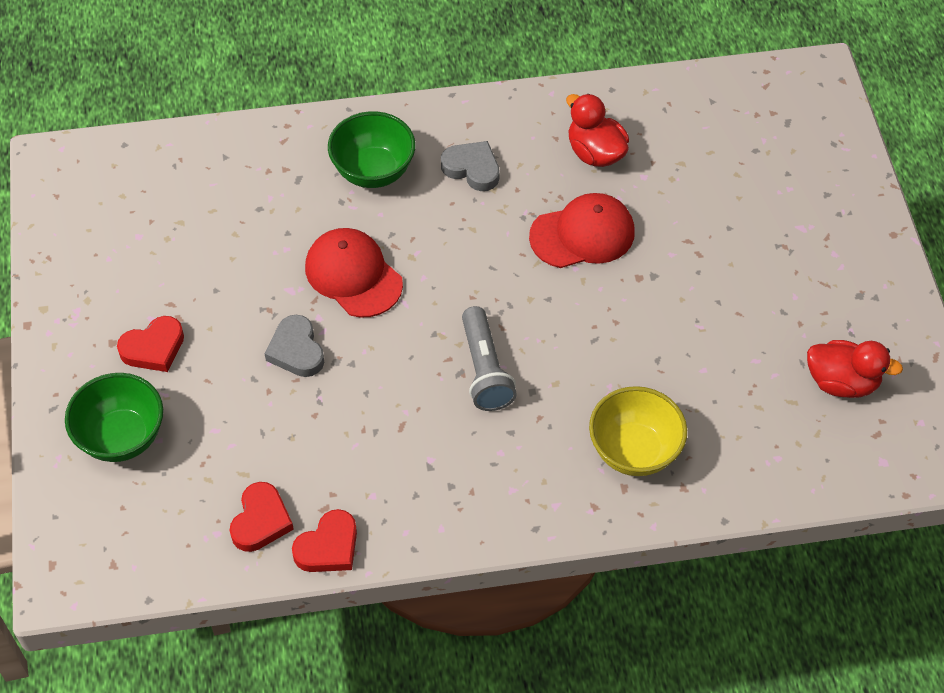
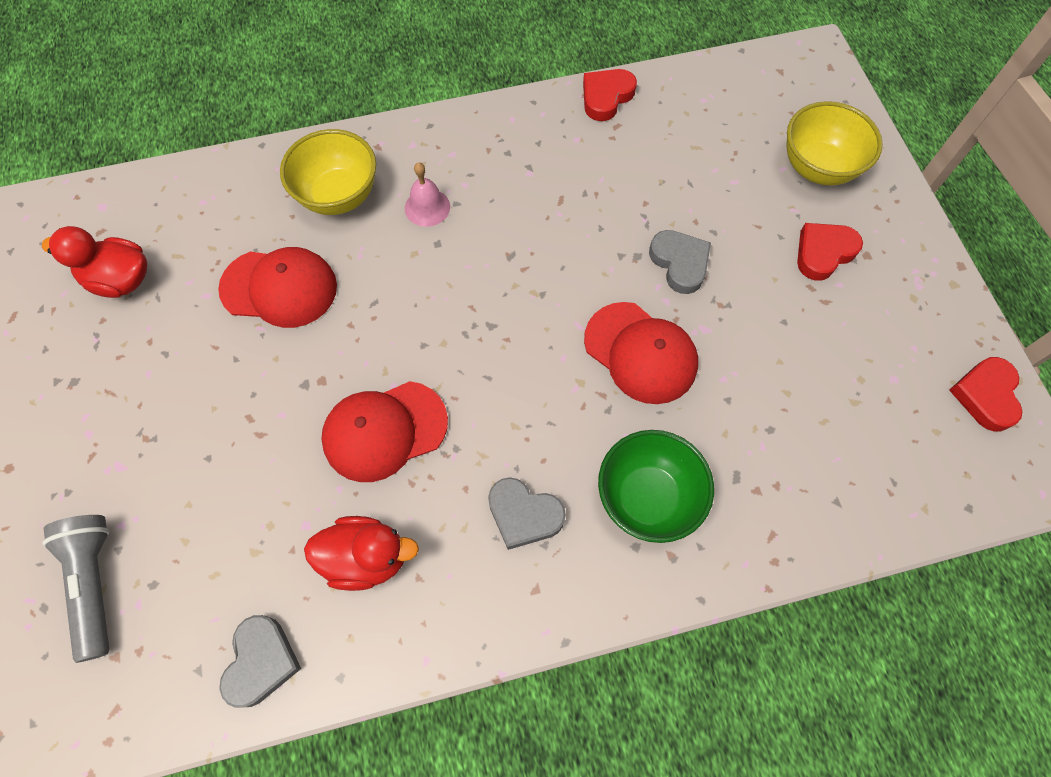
camera: 175 degrees right, 10 degrees up
green bowl [65,373,163,462] -> yellow bowl [787,101,883,185]
red heart [229,482,294,552] -> red heart moved to [949,357,1023,432]
grey flashlight [462,306,517,411] -> grey flashlight moved to [42,515,110,663]
red duck [566,94,629,167] -> red duck turned 45 degrees counterclockwise [304,516,419,591]
none -> red cap [218,247,337,328]
none -> grey heart [219,615,301,708]
none -> pink bell [405,162,450,227]

